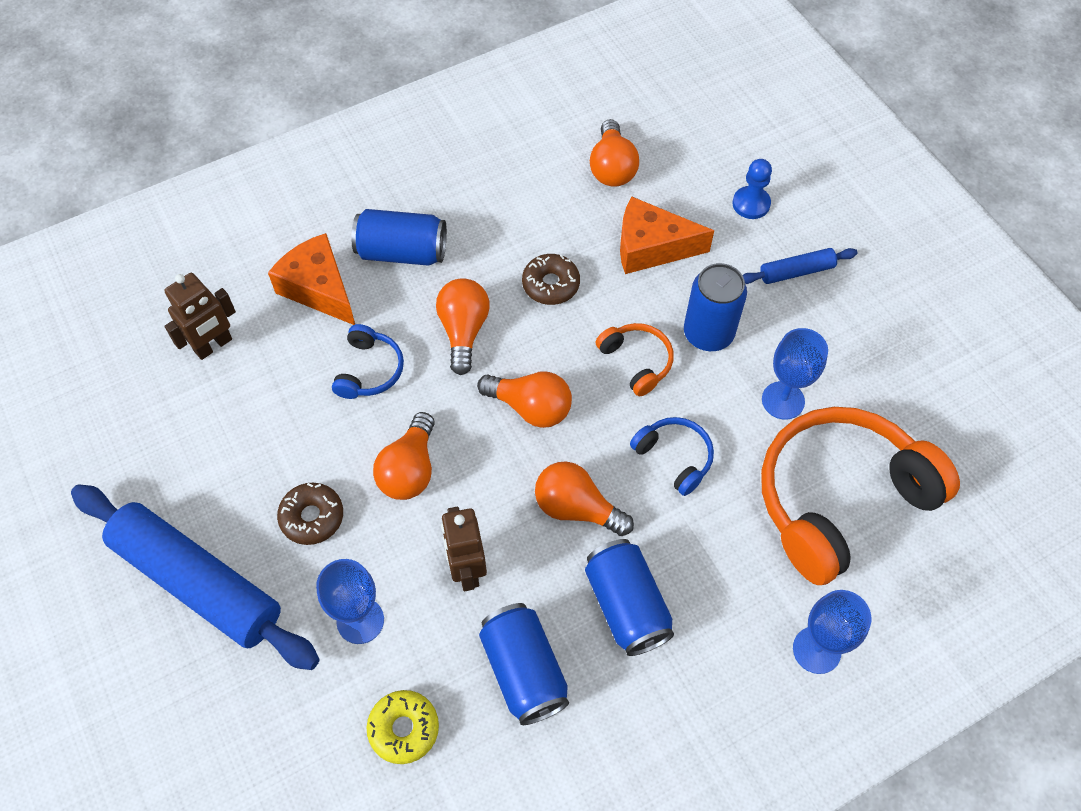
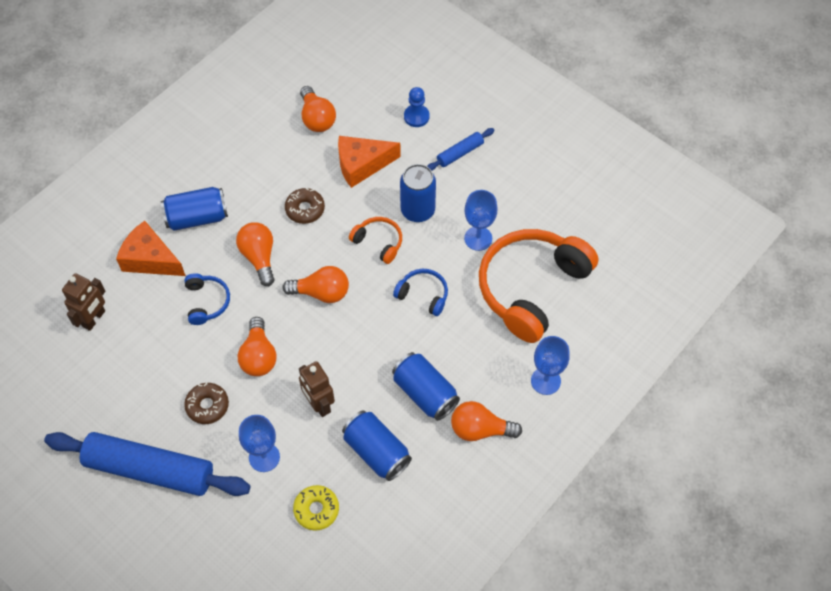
camera: 20 degrees left, 0 degrees up
orange light bulb [535,461,634,536] -> orange light bulb moved to [451,401,522,441]

